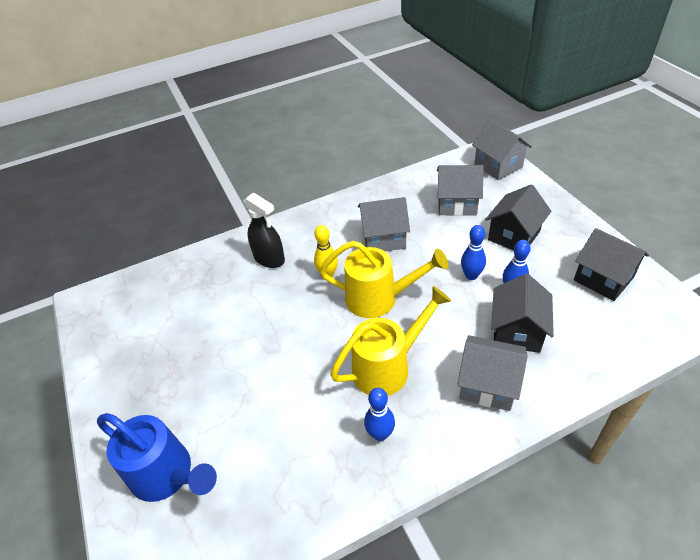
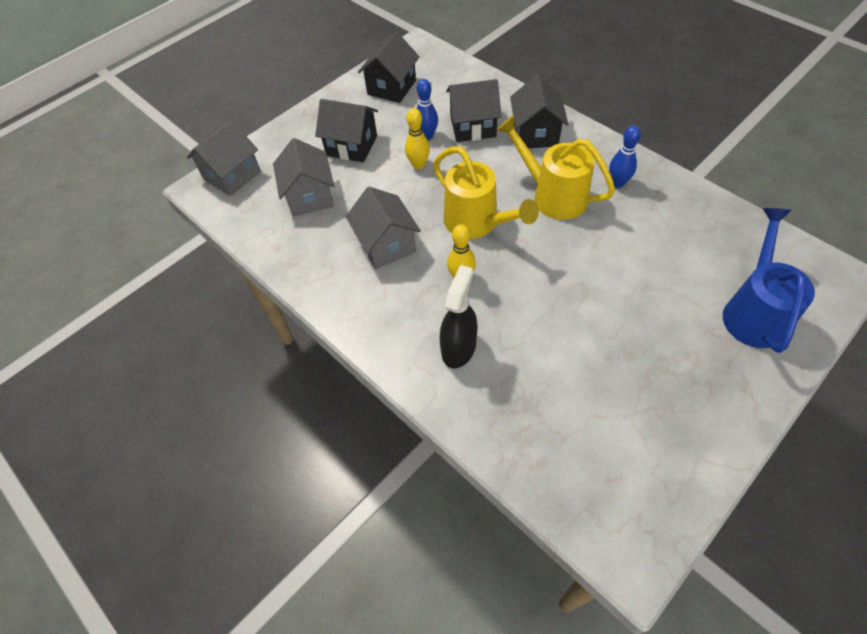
camera: 110 degrees left, 10 degrees up
yellow watering can [319,241,448,318] -> yellow watering can turned 150 degrees clockwise [433,146,539,239]
grey house [457,335,528,411] -> black house [510,74,568,148]
blue bowling pin [461,225,486,280] -> yellow bowling pin [405,108,430,169]

